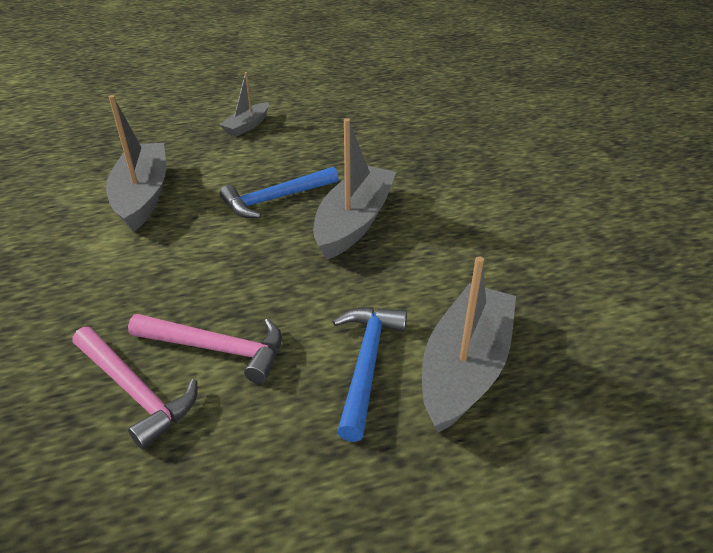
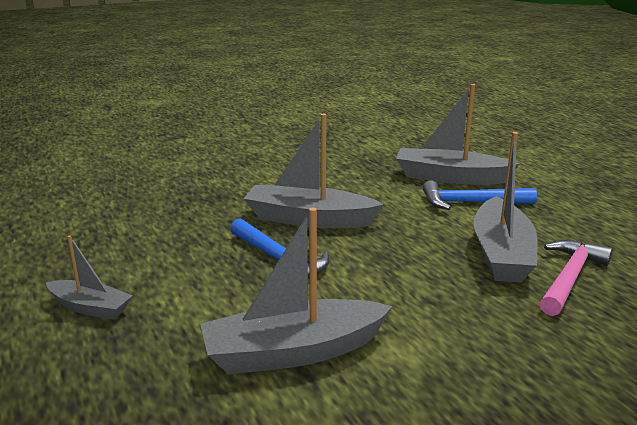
camera: 100 degrees left, 15 degrees down
pink hammer [128,314,282,384] -> grey boat [474,132,538,283]

